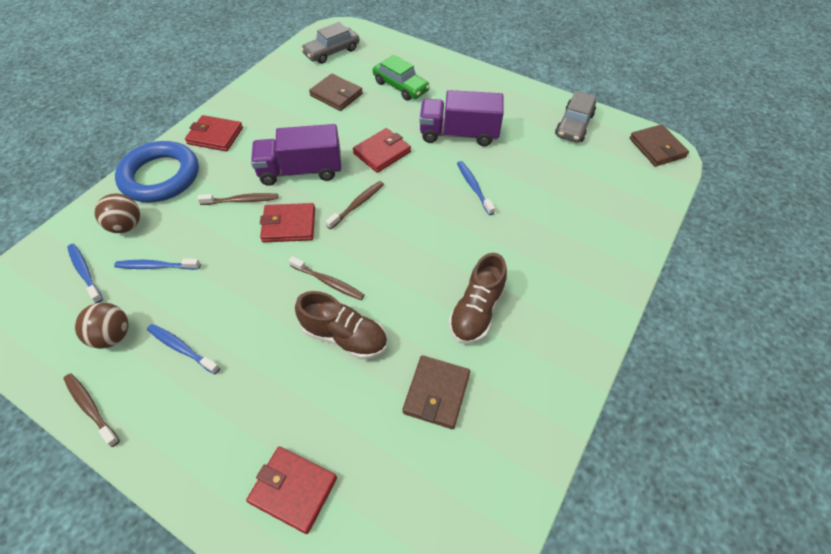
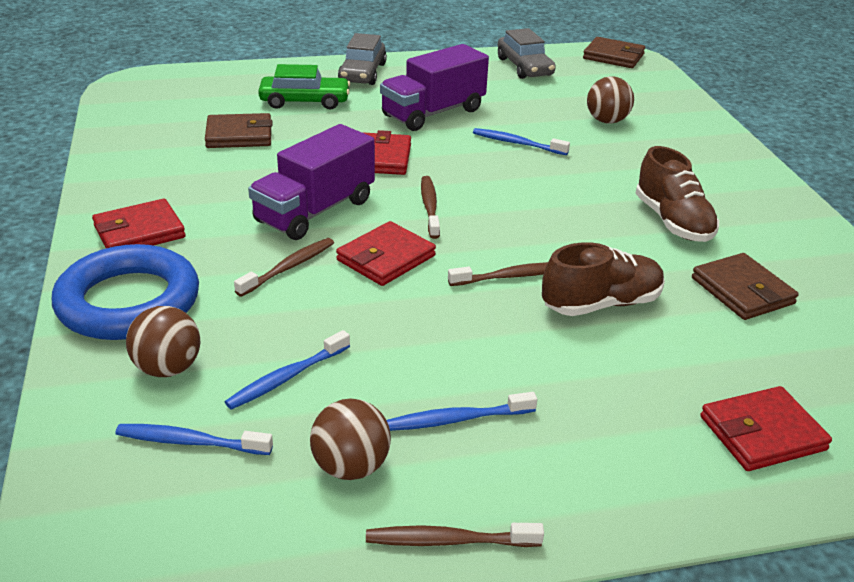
camera: 45 degrees left, 20 degrees down
grey car [301,22,359,64] -> grey car moved to [338,33,387,85]
none -> brown ball [587,76,634,124]

